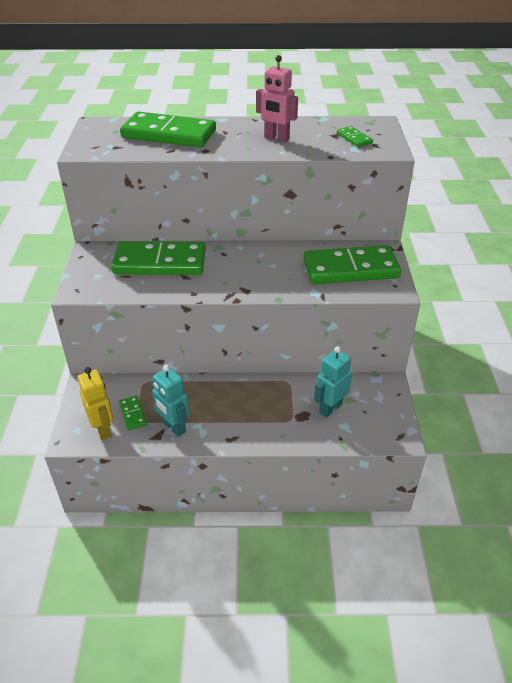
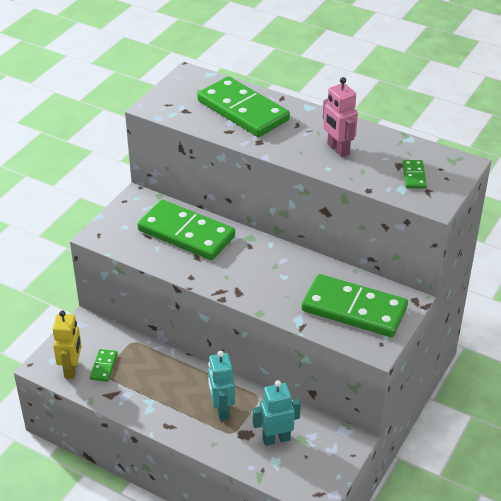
camera: 30 degrees right, 0 degrees up
turquoise robot [151,365,189,437] -> turquoise robot moved to [208,351,235,420]

